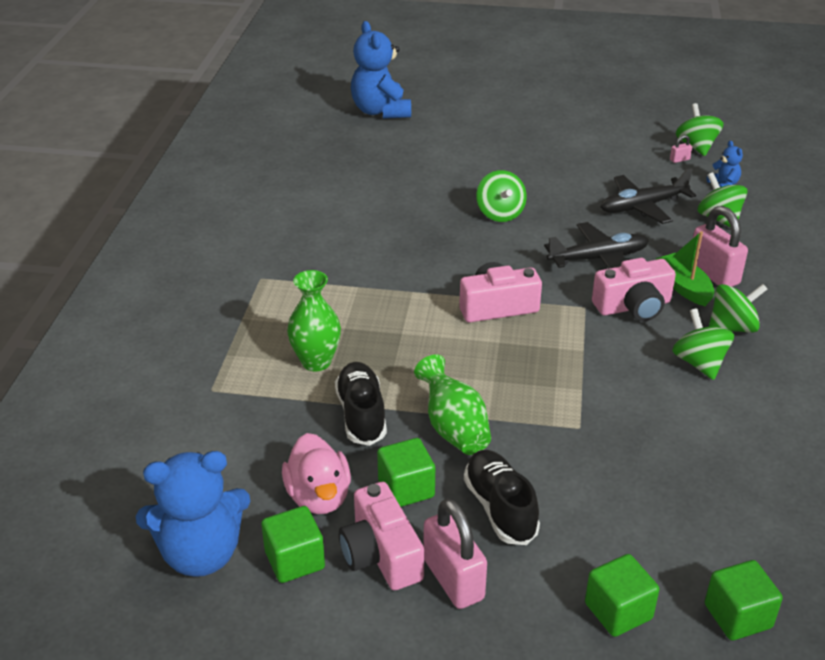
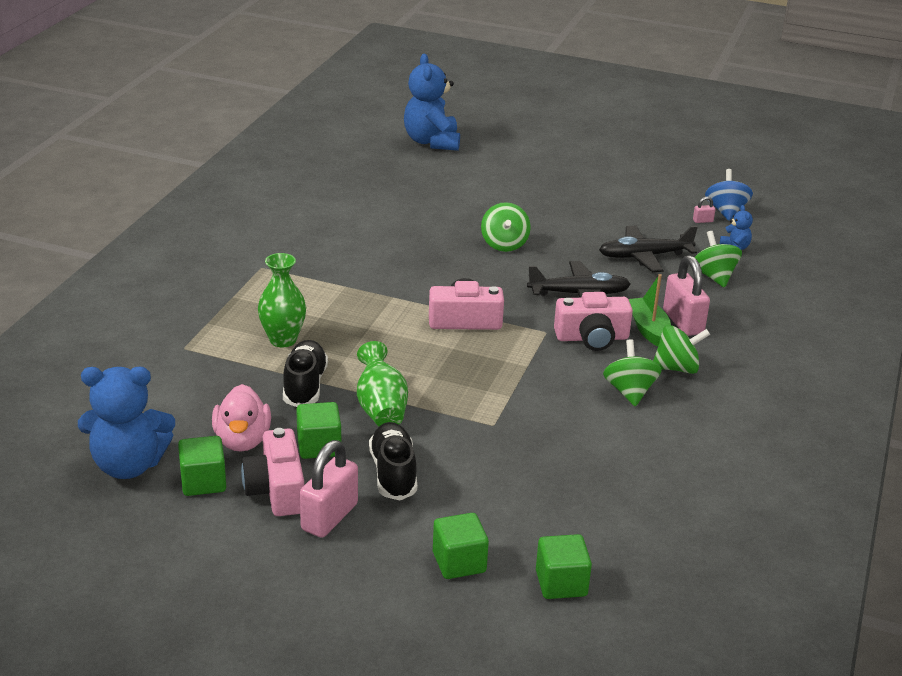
camera: 10 degrees right, 5 degrees down
pink padlock [423,498,487,609] -> pink padlock turned 45 degrees clockwise [300,440,358,538]
green spinning top [676,103,724,156] -> blue spinning top [705,169,753,221]

